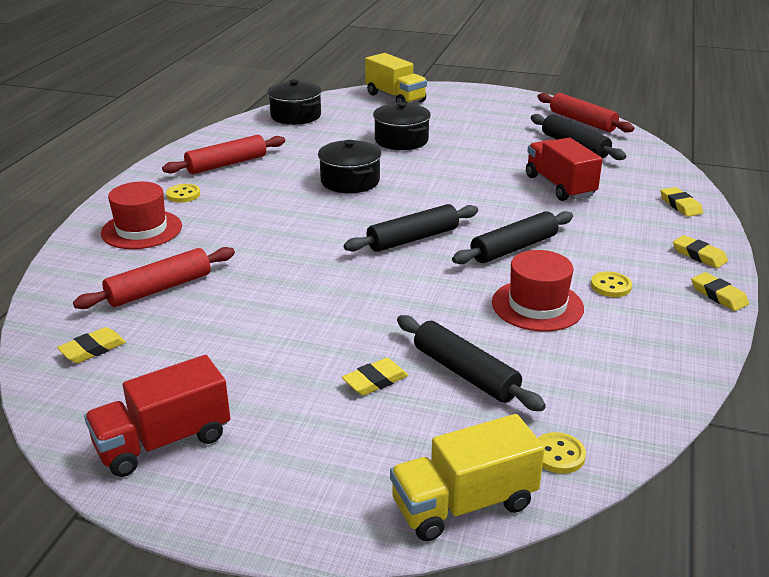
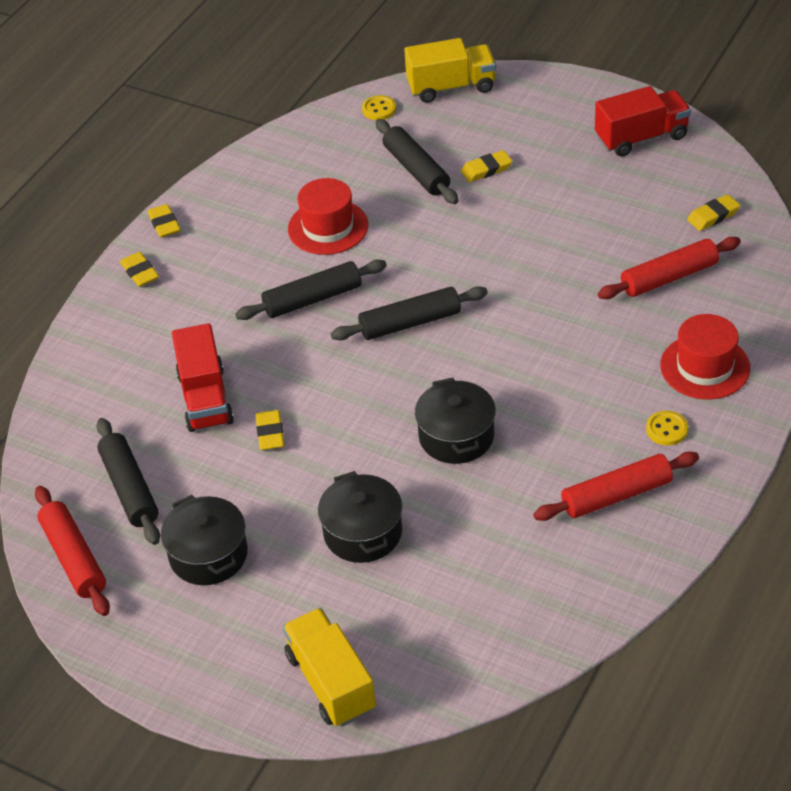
camera: 165 degrees left, 15 degrees up
black pot [267,79,322,125] -> black pot moved to [161,495,248,585]
yellow button [591,271,632,297] -> none
yellow eraser [661,187,703,217] -> yellow eraser moved to [256,410,285,450]

